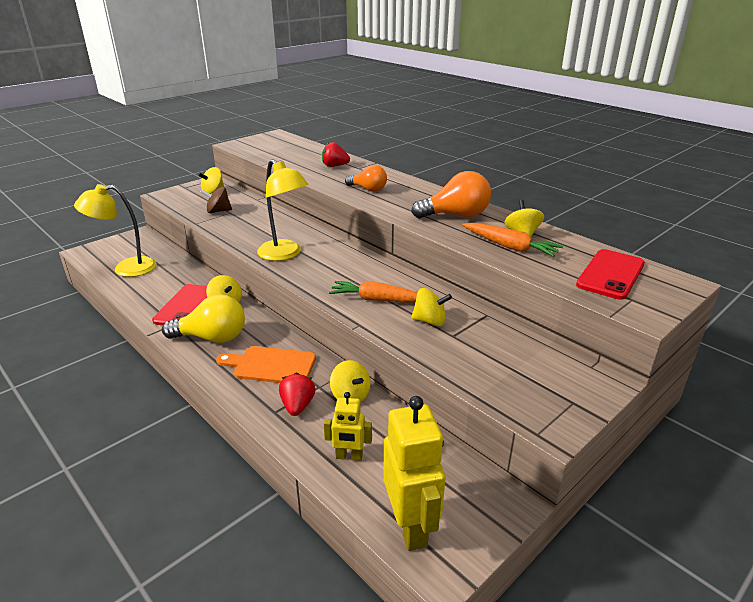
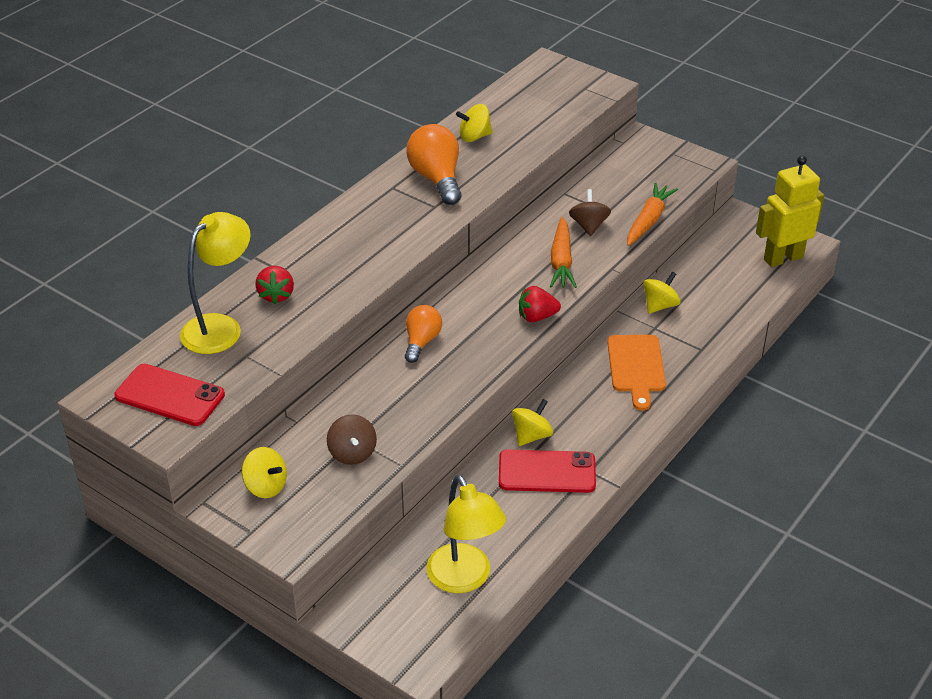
camera: 100 degrees left, 10 degrees up
yellow light bulb [162,294,245,343] -> none
yellow lamp [257,159,309,261] -> yellow lamp moved to [180,212,250,354]
red strawberry [279,373,316,416] -> red strawberry moved to [519,286,561,322]
yellow robot [324,392,372,461] -> none
orange light bulb [345,165,387,192] -> orange light bulb moved to [405,305,442,363]
yellow spinning top [411,288,452,326] -> brown spinning top [569,189,611,236]
orange carrot [462,223,563,257] -> orange carrot moved to [627,183,678,246]
red phone [576,249,645,300] -> red phone moved to [114,364,225,426]

